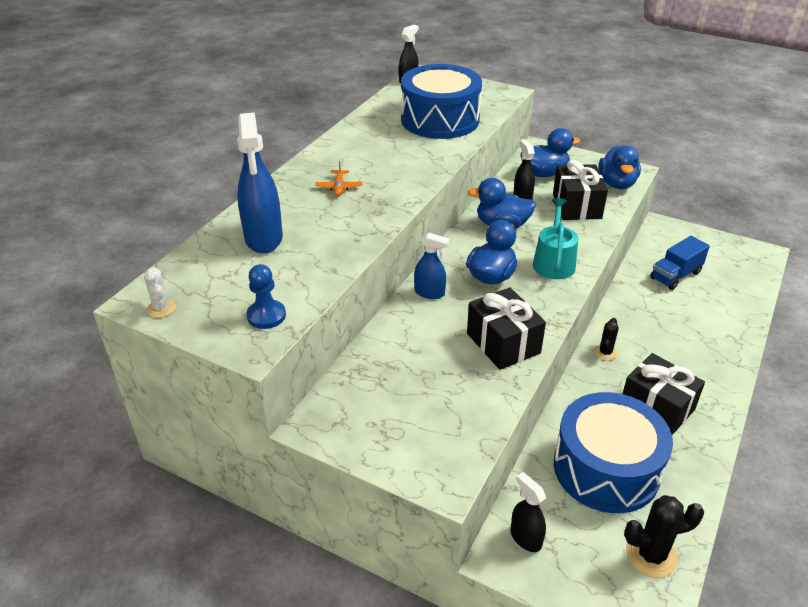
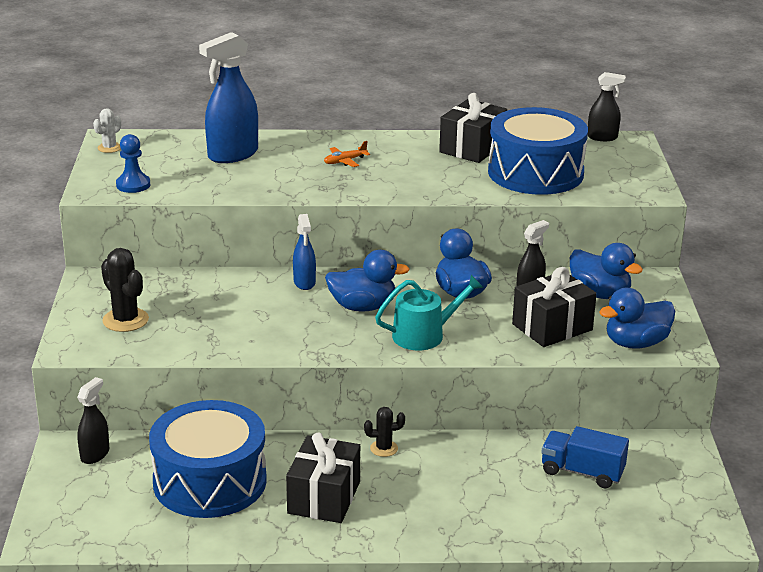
camera: 60 degrees right, 10 degrees down
black gift [467,287,546,370] -> black gift moved to [439,93,507,163]
black cactus [624,495,704,578] -> black cactus moved to [101,248,149,332]

